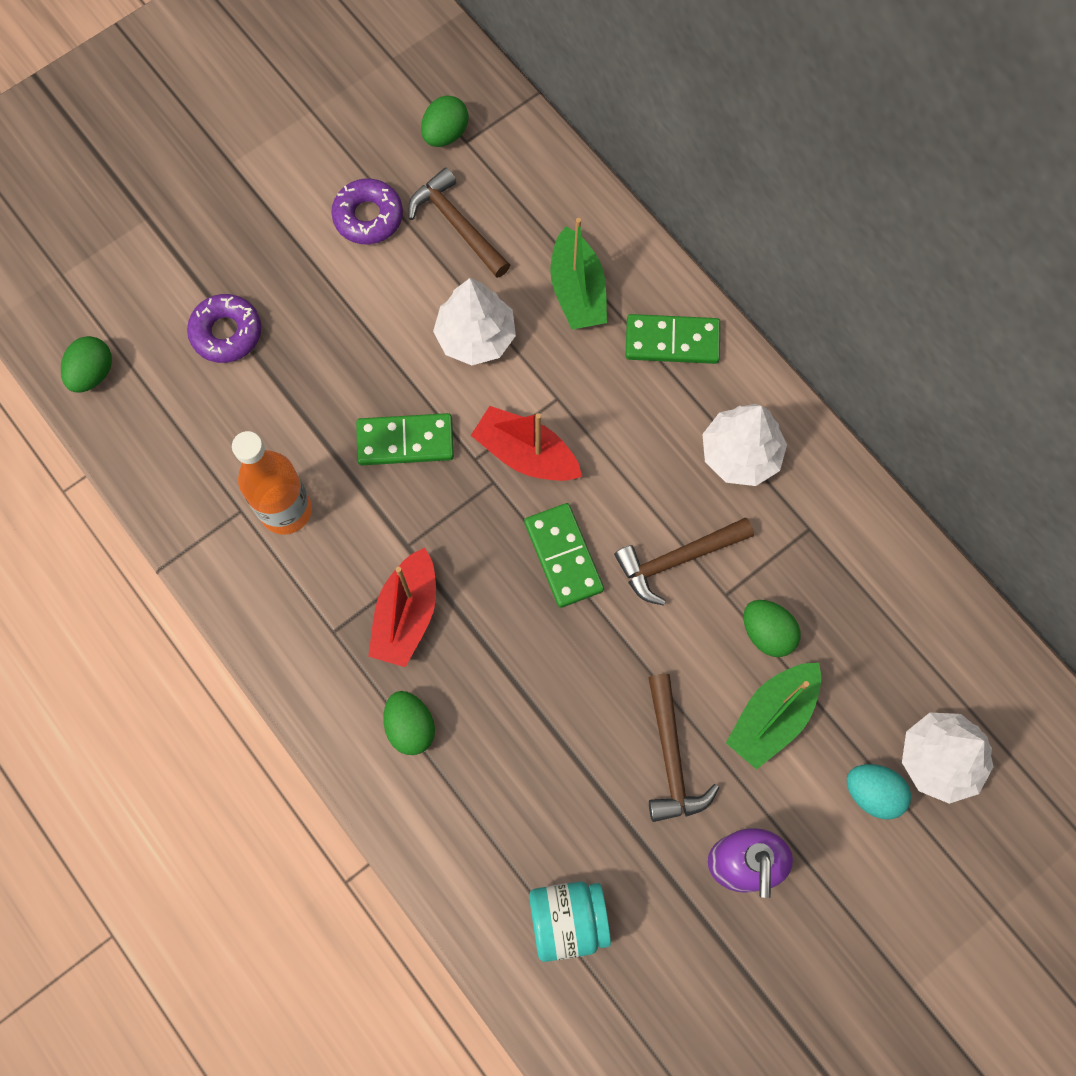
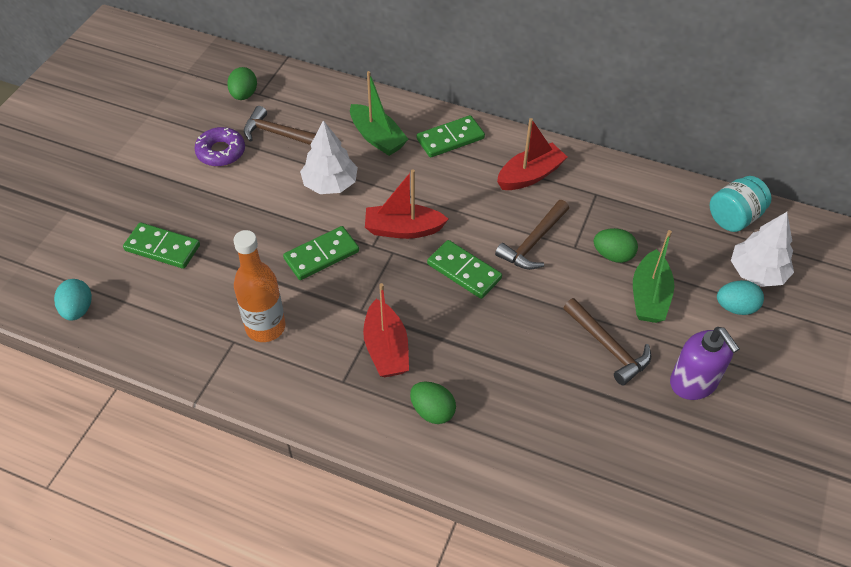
camera: 30 degrees left, 20 degrees down
green egg [61,336,112,393] -> turquoise egg [54,279,92,321]
purple donut [187,294,261,363] -> green domino [123,222,200,269]
turquoise jar [529,881,611,962] -> turquoise jar moved to [710,176,772,232]
white tree [702,404,787,486] -> red boat [497,118,568,190]

